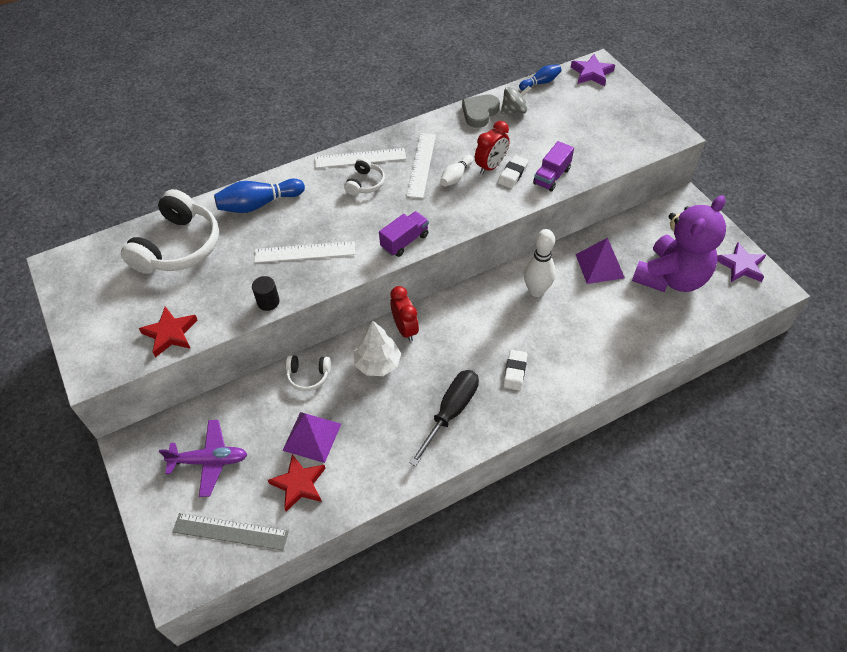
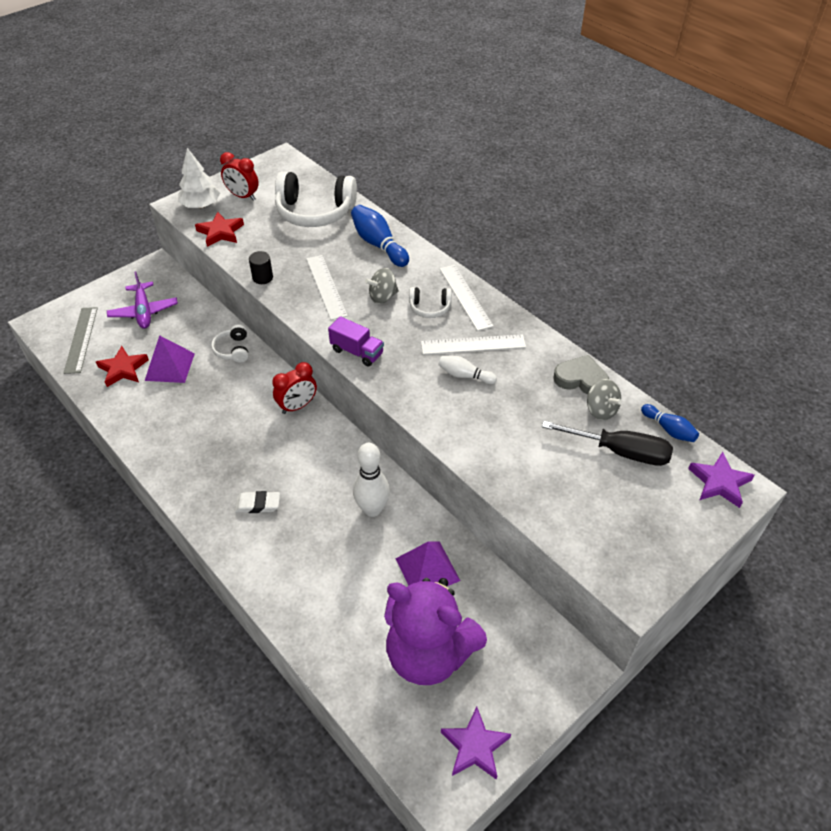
camera: 75 degrees right, 5 degrees down
white tree [354,321,401,376] -> white tree moved to [178,148,220,208]
black screwdriver [409,370,479,466] -> black screwdriver moved to [542,421,673,466]
red clock [475,121,509,175] -> red clock moved to [220,152,259,201]
white eraser [498,155,528,188] -> none
purple truck [533,141,574,191] -> none
none -> grey spinning top [365,268,399,304]

